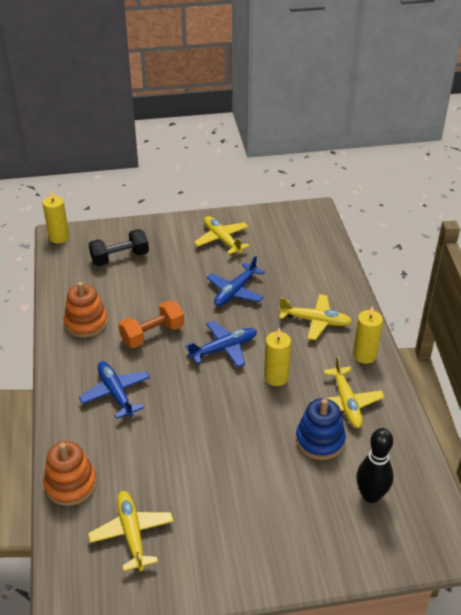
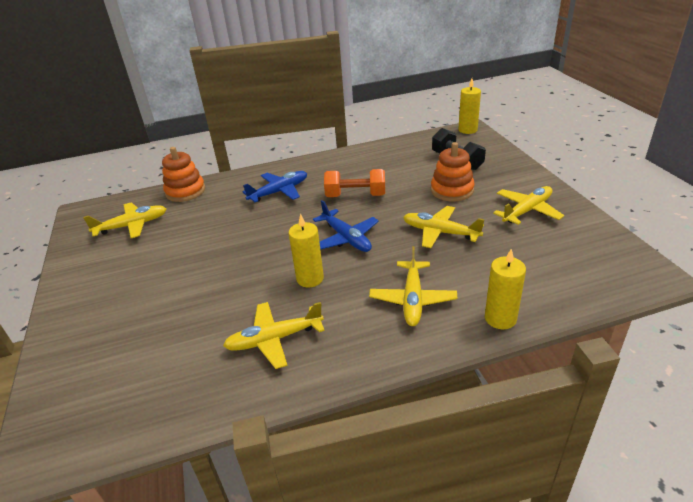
camera: 85 degrees right, 5 degrees down
orange stacking toy [64,282,108,337] -> orange stacking toy moved to [431,142,475,201]
orange dumbbell [119,300,184,348] -> orange dumbbell turned 45 degrees counterclockwise [324,169,385,197]
blue plane [207,255,265,306] -> yellow plane [403,206,485,248]
blue stacking toy [296,398,346,460] -> none
yellow candle [353,306,383,364] -> yellow candle moved to [485,249,526,329]
black bowling pin [356,428,394,503] -> none

